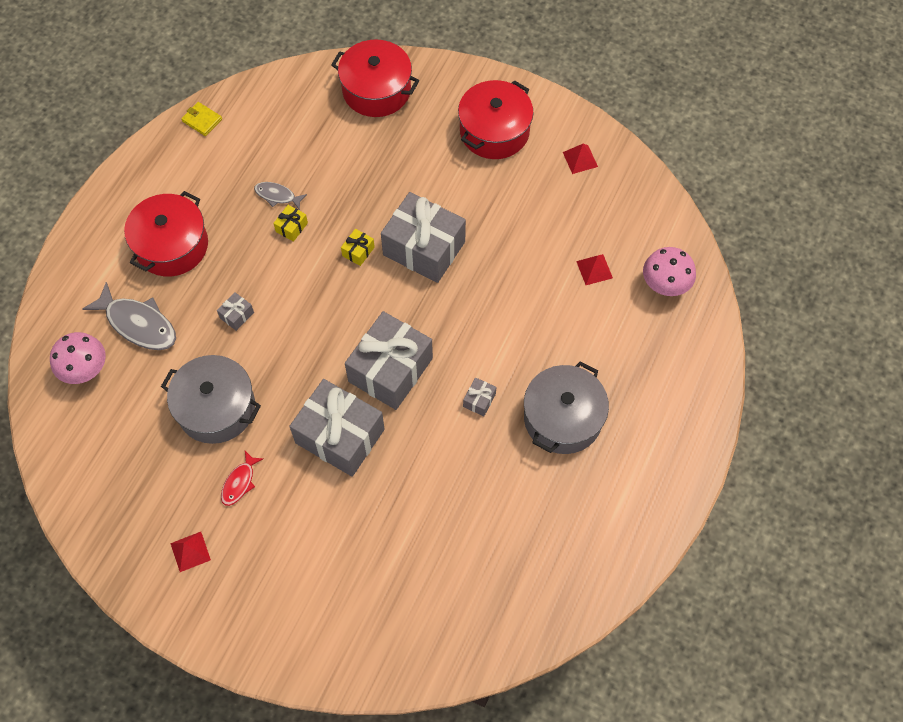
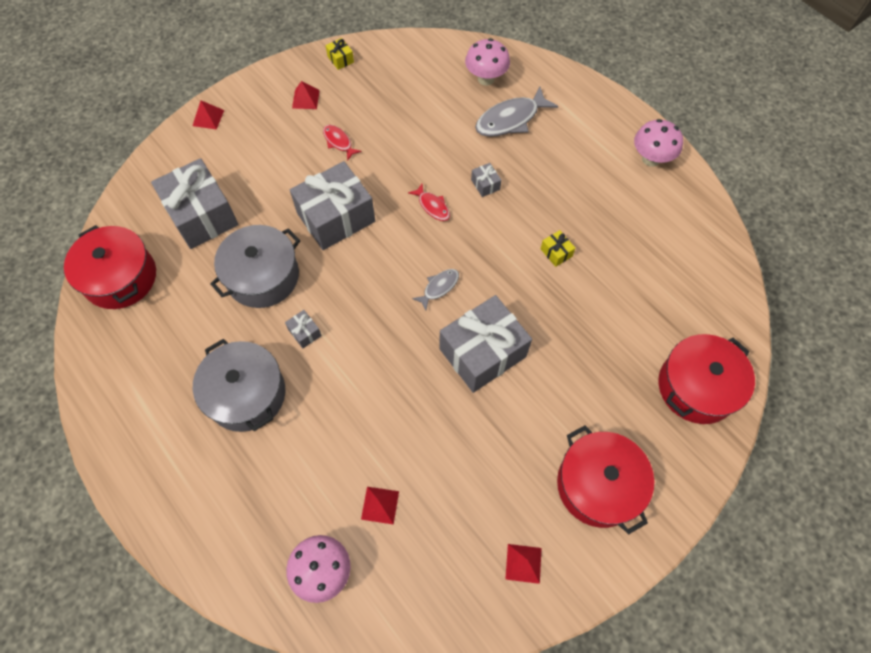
camera: 115 degrees right, 0 degrees up
red pot [124,191,208,277] -> red pot moved to [64,225,156,309]
grey pot [161,355,261,444] -> grey pot moved to [210,225,300,308]
yellow wallet [181,102,222,136] -> none
grey fish [254,182,307,210] -> grey fish moved to [412,269,459,310]
yellow gift [341,229,375,266] -> yellow gift moved to [326,38,354,70]
grey gift [345,311,433,410] -> grey gift moved to [151,158,239,249]
none -> red pyramid [193,100,224,130]
none -> red fish [408,184,450,221]
none -> pink mushroom [634,119,683,167]

